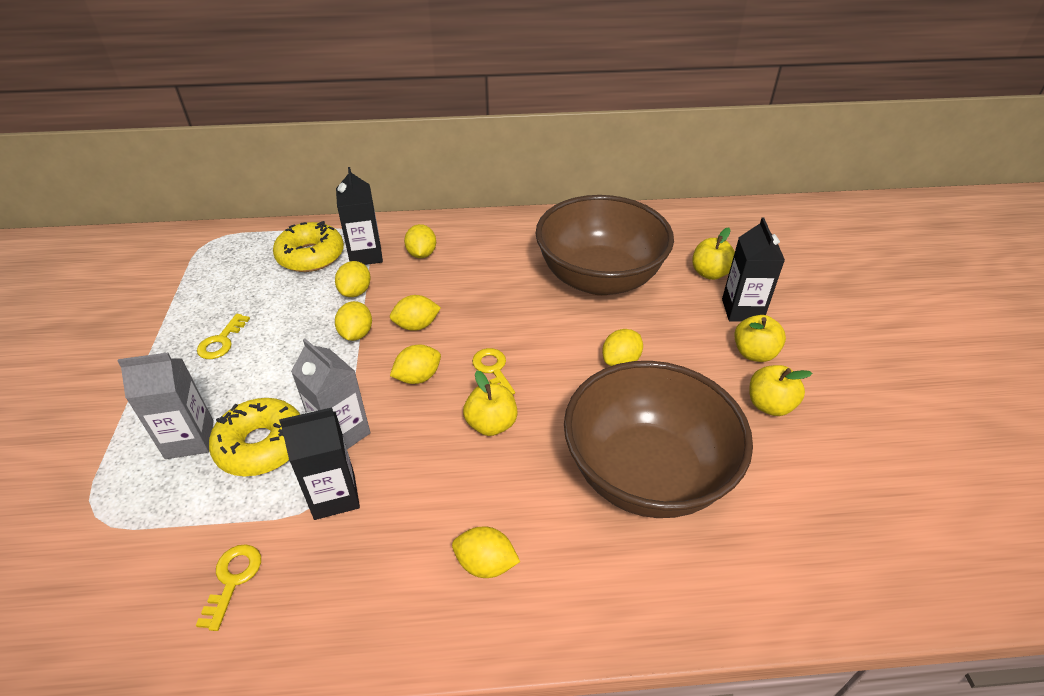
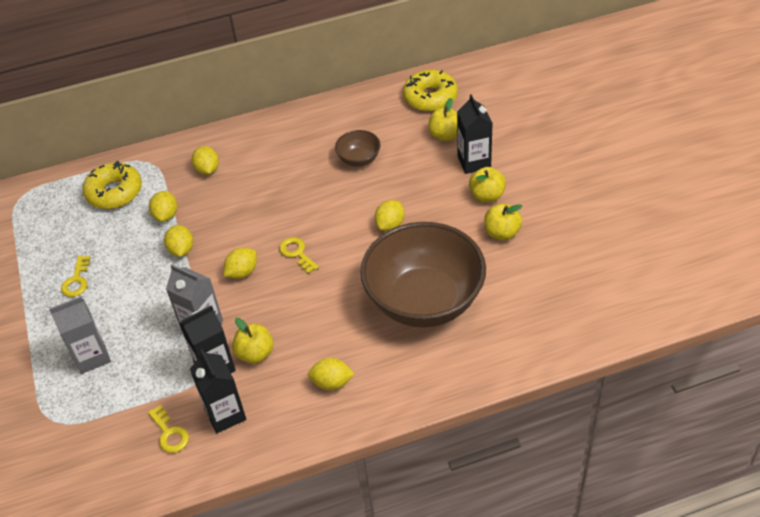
camera: 10 degrees left, 5 degrees up
yellow key [196,544,261,631] -> yellow key turned 150 degrees clockwise [148,405,189,453]
yellow donut [209,398,300,476] -> yellow donut moved to [403,70,458,112]
black carton [336,167,383,265] -> black carton moved to [190,349,246,433]
yellow lemon [390,295,441,331] -> none
yellow apple [463,371,518,436] -> yellow apple moved to [232,318,274,364]
brown bowl [536,195,674,295] -> brown bowl [335,130,381,167], size x0.42

